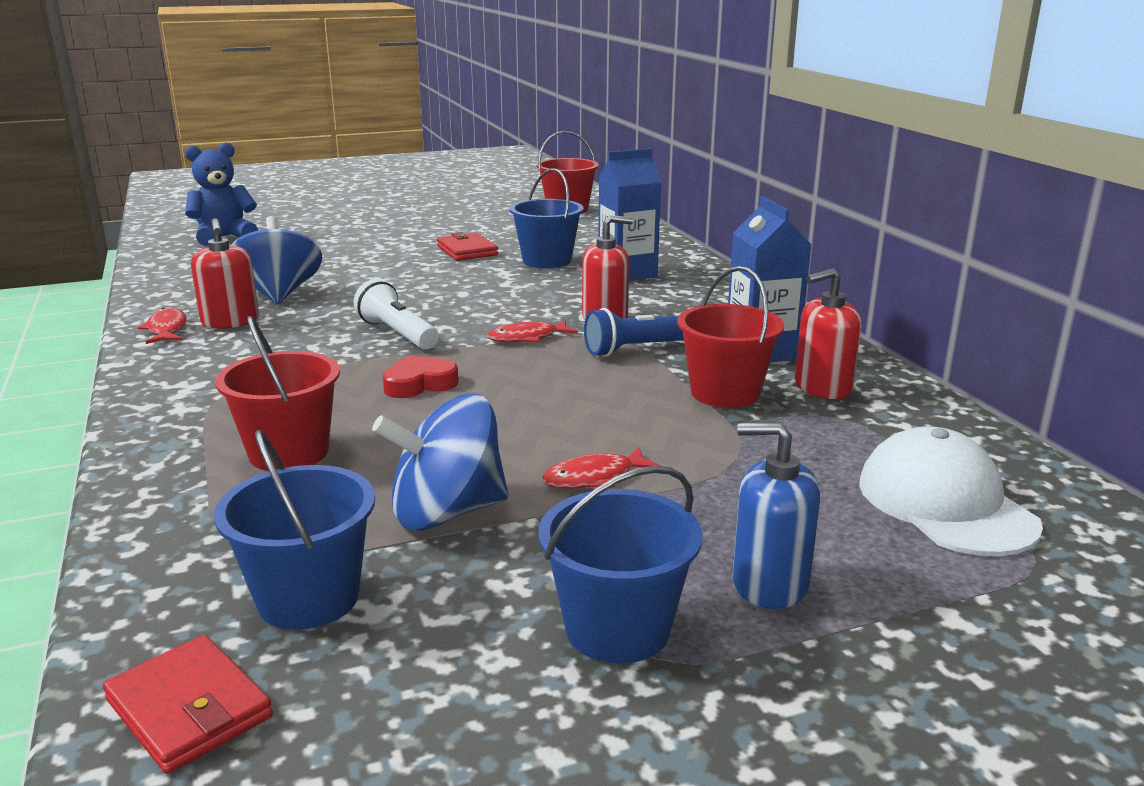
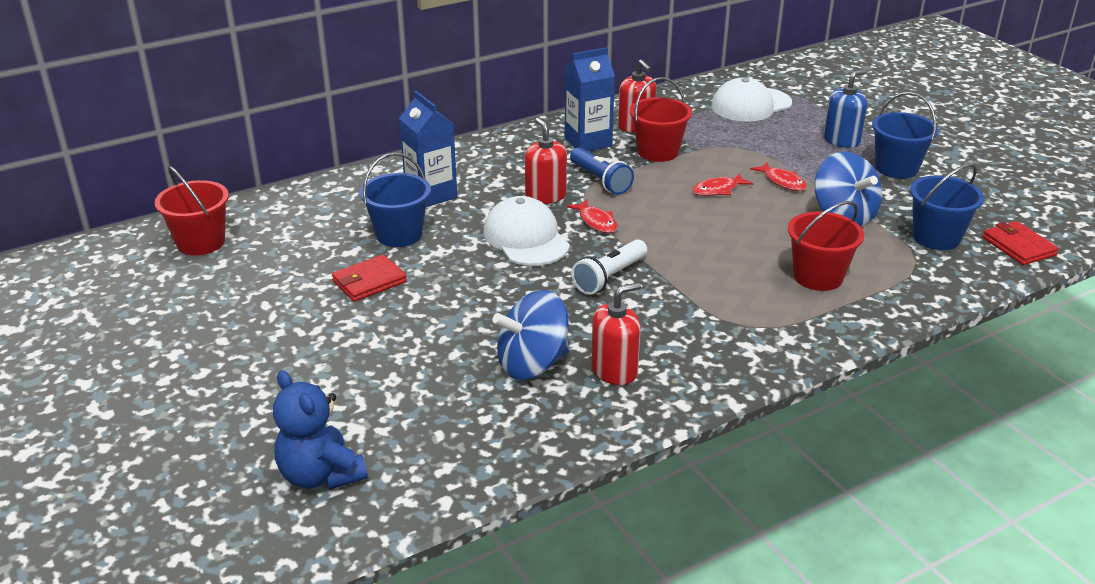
camera: 100 degrees left, 10 degrees up
red wallet [103,635,273,774] -> red wallet turned 60 degrees counterclockwise [983,221,1059,265]
red fish [138,308,187,344] -> red fish moved to [692,173,754,196]
red heart [383,355,459,398] -> none
blue soap dispenser [732,422,820,609] -> blue soap dispenser turned 135 degrees counterclockwise [824,69,867,148]
none -> white cap [483,196,570,266]

